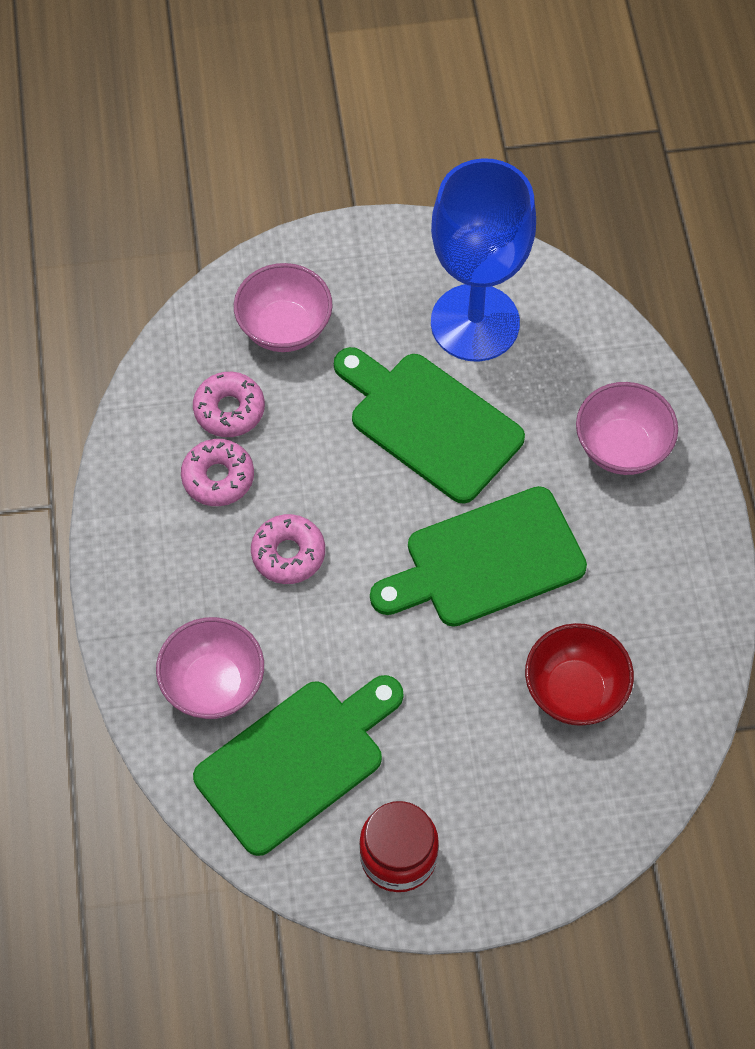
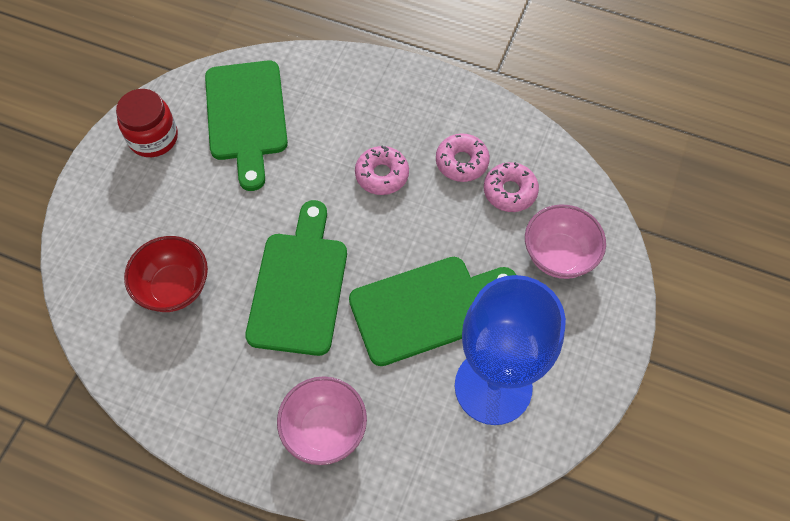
camera: 120 degrees right, 0 degrees up
pink bowl [156,617,264,719] -> none

